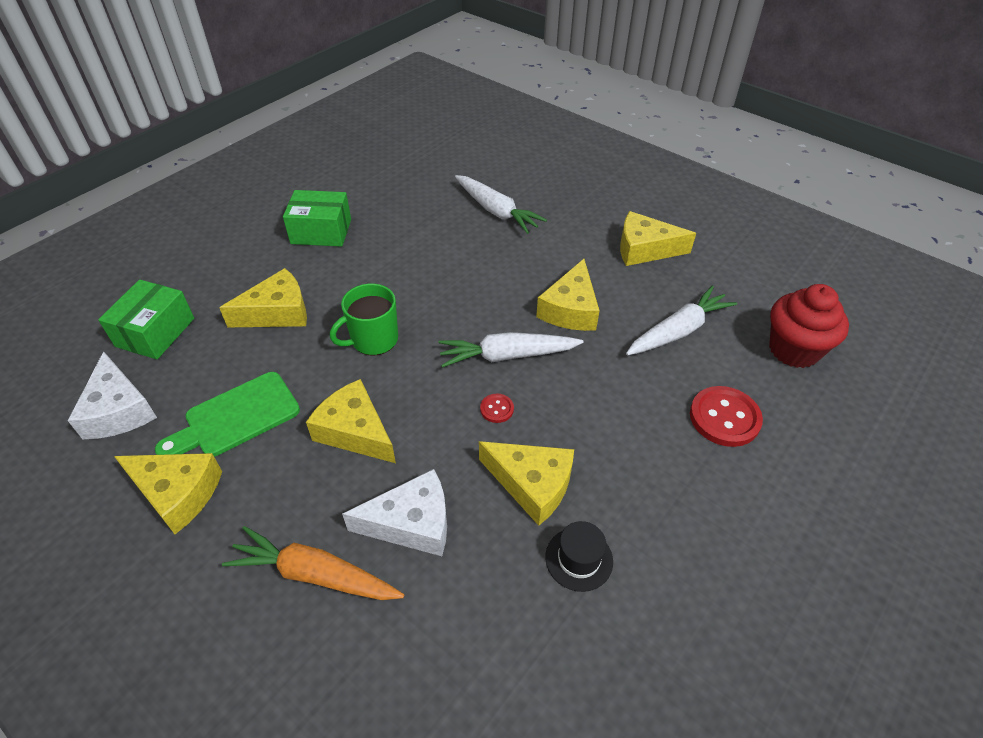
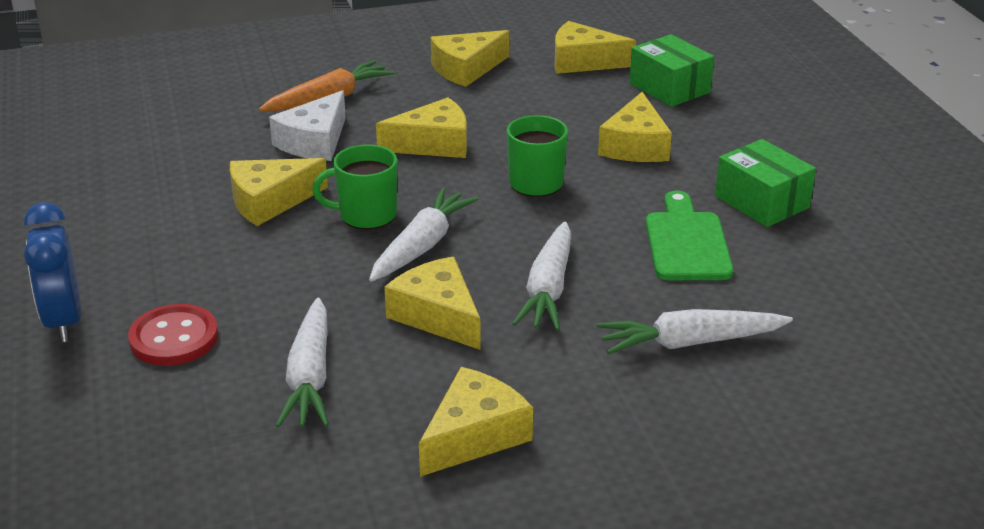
camera: 125 degrees right, 15 degrees down
white cheese [68,352,157,439] -> yellow cheese [555,21,636,74]
green cutting board [155,372,300,457] -> green cutting board moved to [646,191,733,280]
green box [283,190,351,247] -> green box turned 75 degrees counterclockwise [715,139,816,227]
red button [480,394,514,423] -> green mug [312,145,397,229]
black hat [545,521,613,592] -> none
red cupcake [769,284,849,368] -> none
none -> blue clock [24,202,81,342]
none -> white carrot [512,221,571,331]

